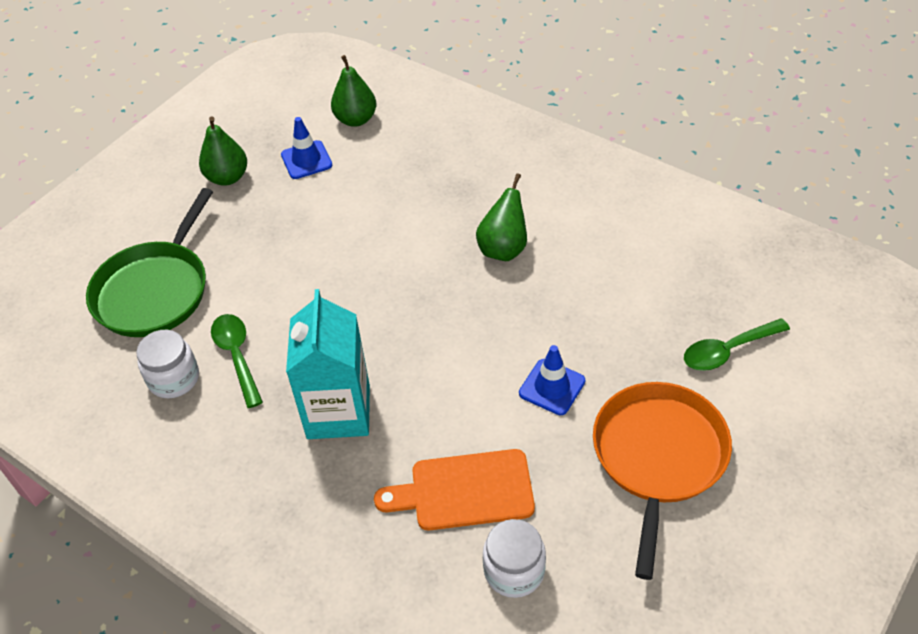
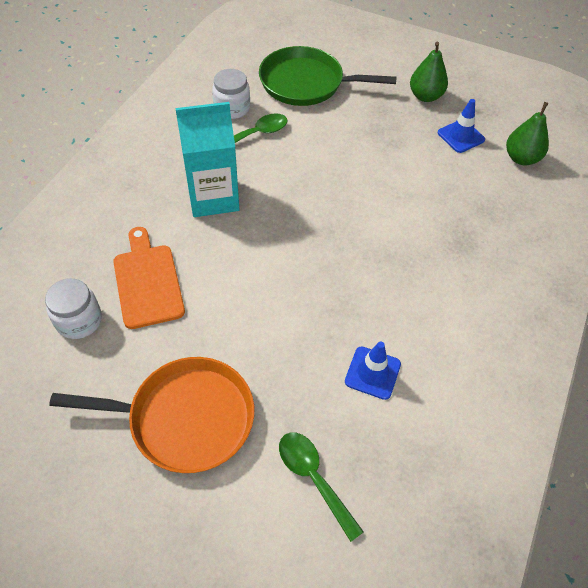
camera: 75 degrees right, 5 degrees up
green pear [476,173,527,261] -> none
blue traffic cone [519,345,585,415] -> blue traffic cone moved to [345,342,401,400]

